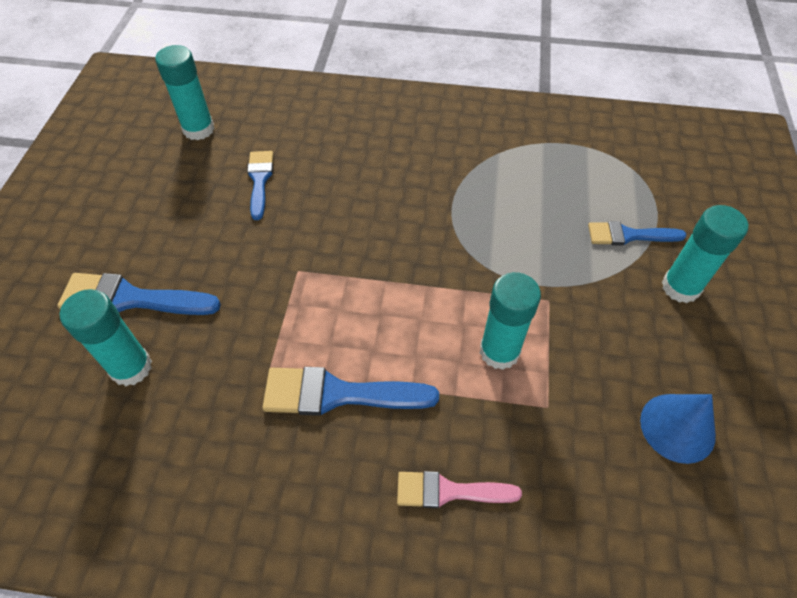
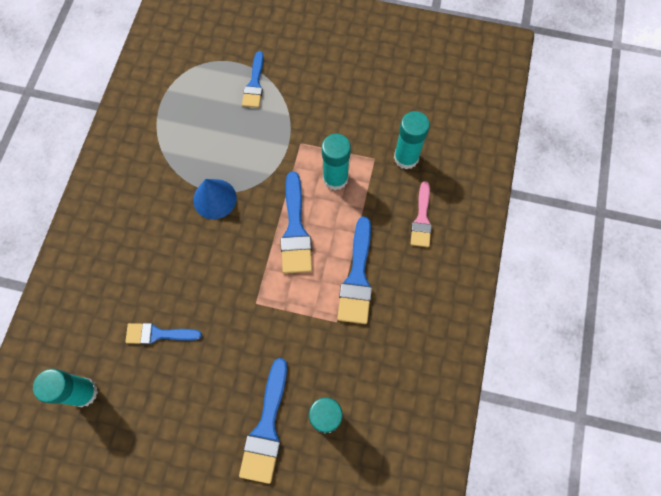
camera: 85 degrees left, 15 degrees up
blue cone [640,394,716,464] -> blue cone moved to [193,179,237,219]
turquoise glue stick [662,205,748,303] -> turquoise glue stick moved to [394,111,430,170]
none -> blue brush [280,171,312,274]

